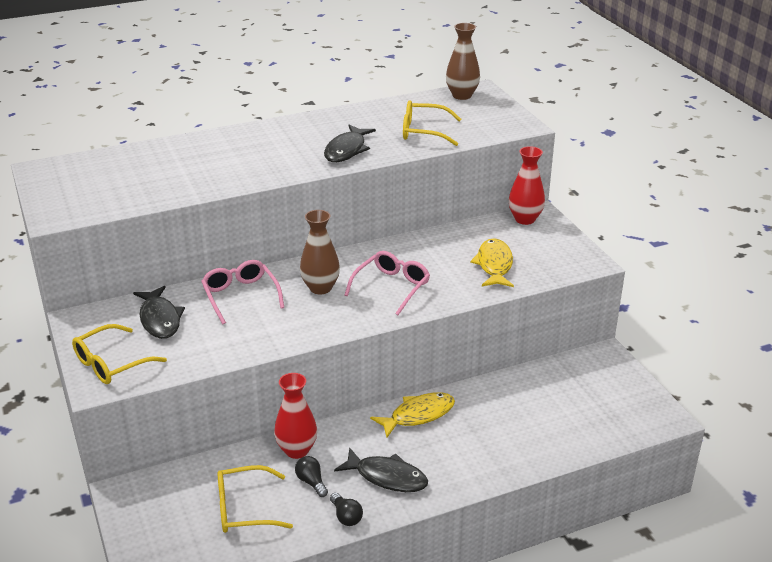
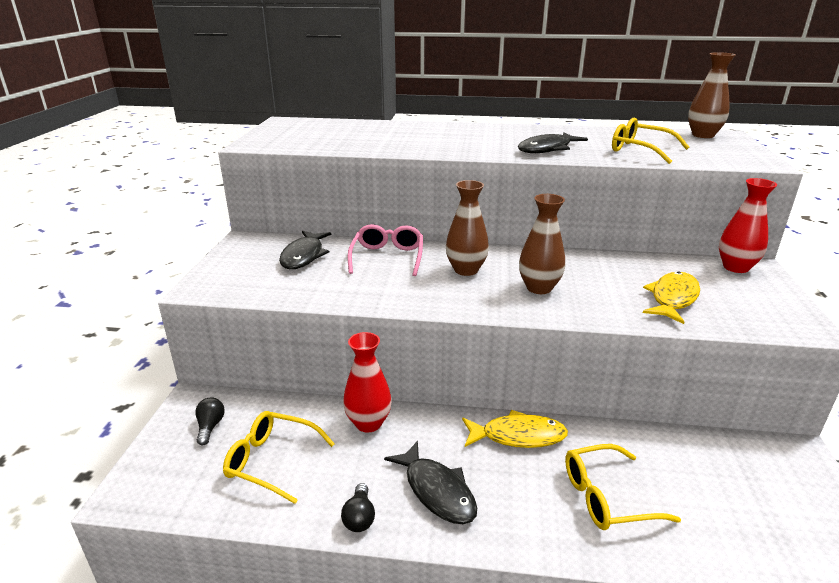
camera: 30 degrees right, 5 degrees down
yellow glasses [72,324,167,384] -> yellow glasses moved to [565,444,681,530]
black light bulb [295,456,328,497] -> black light bulb moved to [195,397,225,445]
pink glasses [345,251,430,315] -> brown vase [519,194,565,294]

